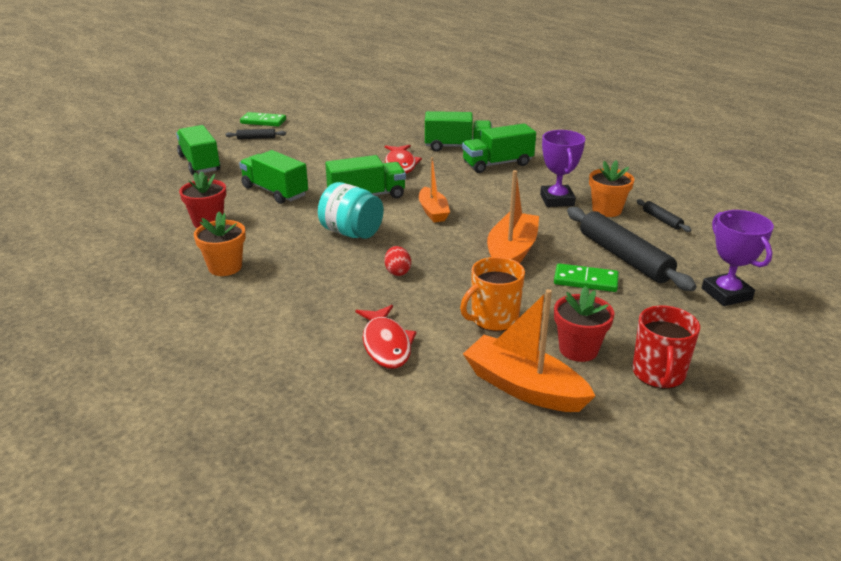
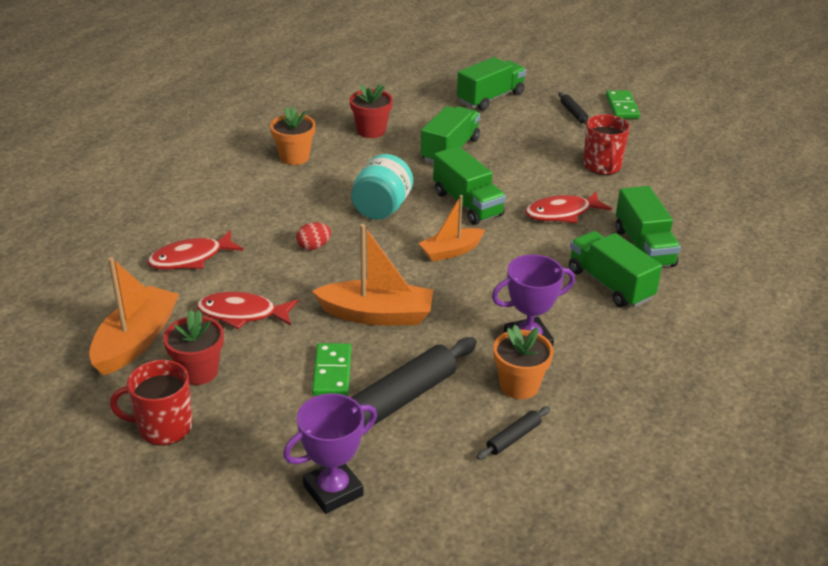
camera: 75 degrees right, 5 degrees up
orange mug [460,257,525,332] -> red fish [197,292,298,329]
none -> red mug [583,114,630,175]

